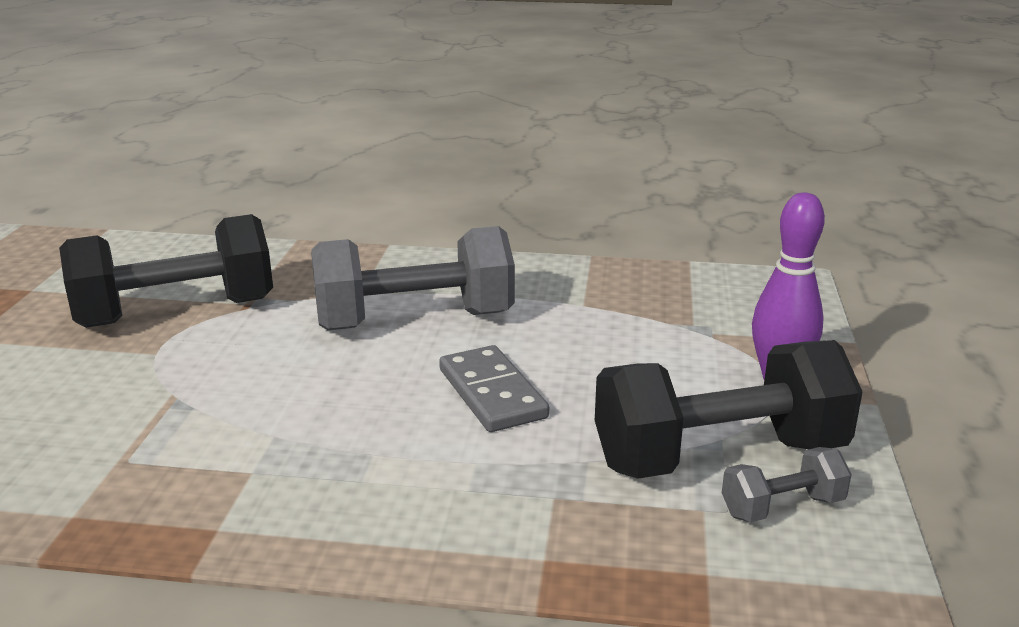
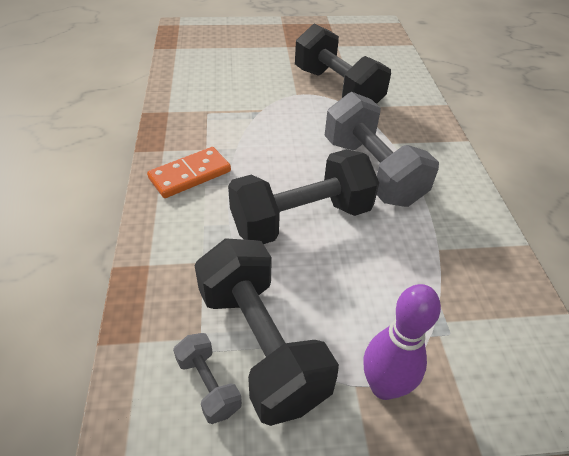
camera: 75 degrees right, 20 degrees up
grey domino [439,345,549,432] -> black dumbbell [228,149,379,244]
none -> orange domino [147,147,231,198]

